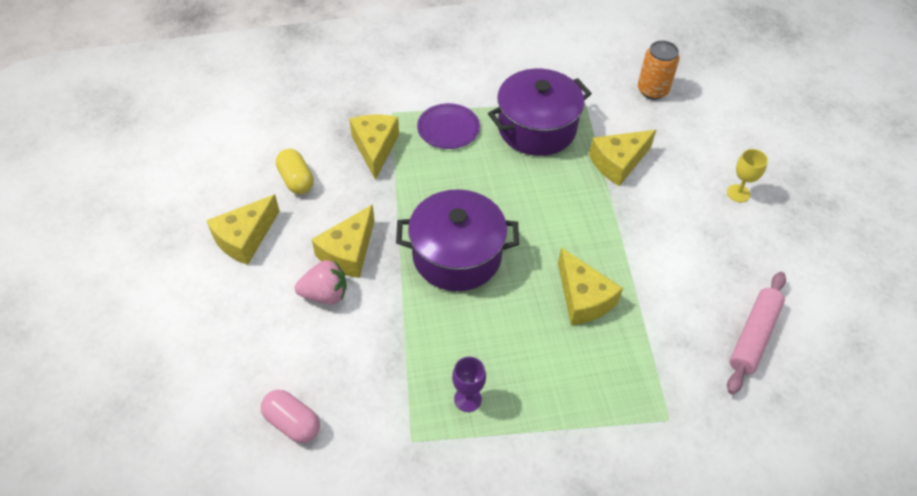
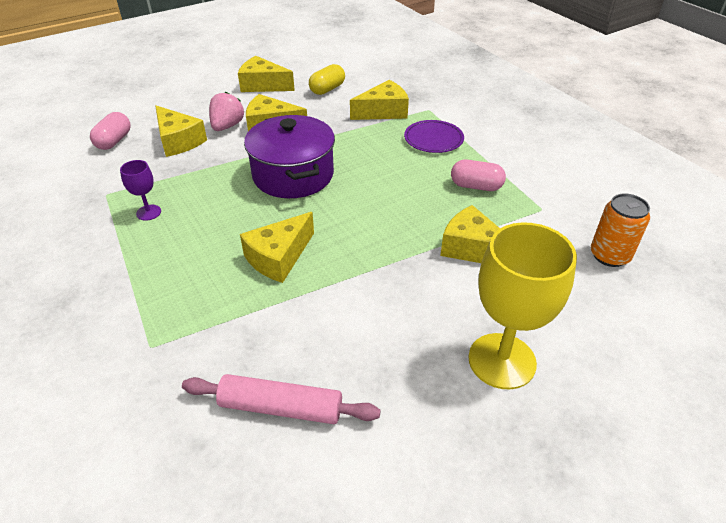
camera: 70 degrees right, 10 degrees down
pink strawberry [295,260,347,305] -> pink strawberry turned 135 degrees counterclockwise [209,92,244,131]
purple pot [488,69,592,156] -> pink capsule [451,160,506,191]
yellow goblet [727,149,768,202] -> yellow goblet [468,222,577,390], size x2.16
none -> yellow cheese [155,106,207,157]

